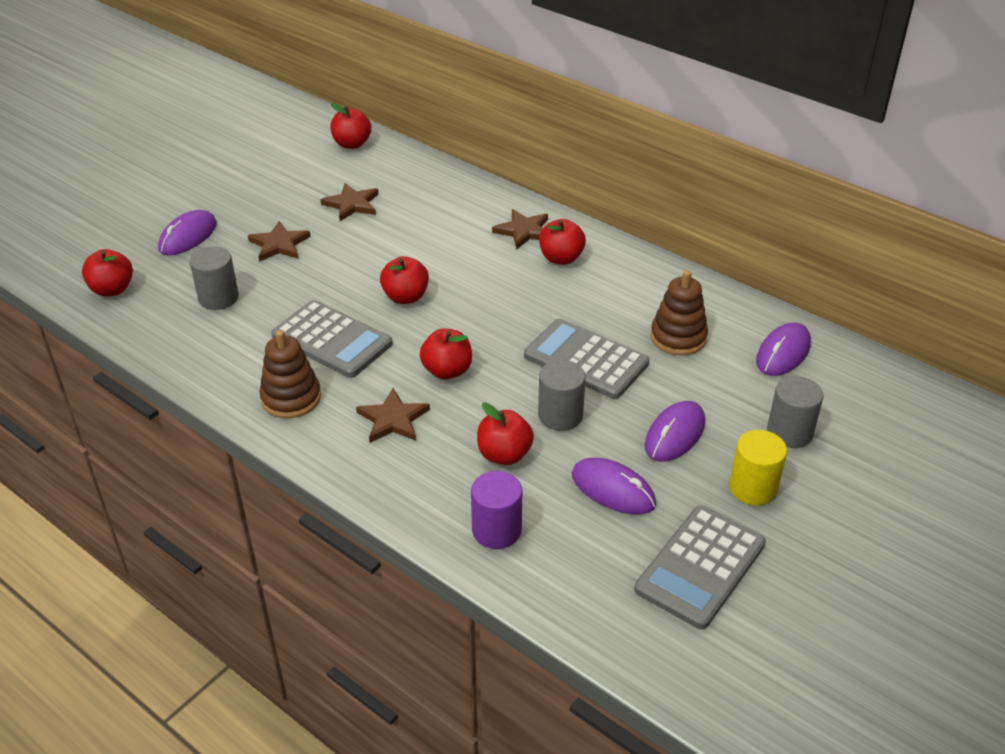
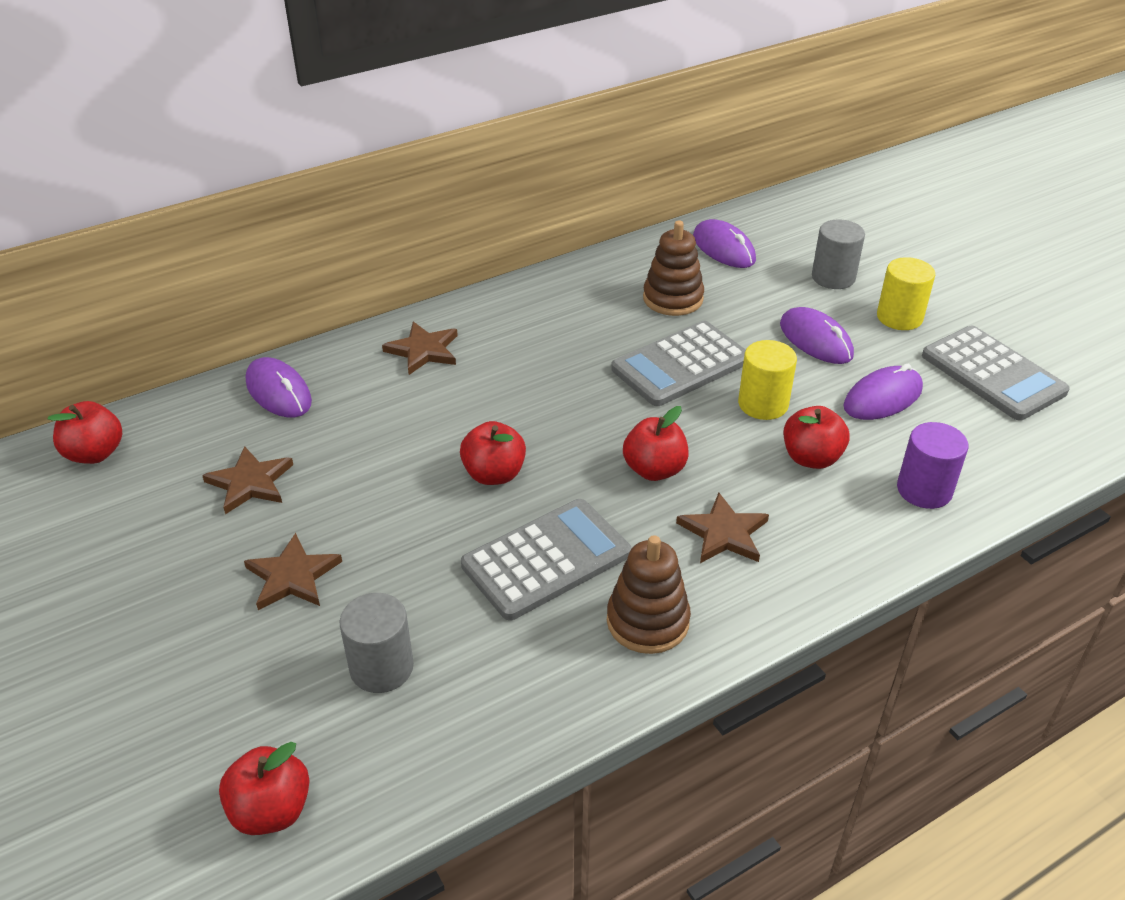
camera: 70 degrees left, 0 degrees up
purple mouse [158,210,217,255] -> purple mouse moved to [246,357,312,417]
grey cylinder [538,360,586,431] -> yellow cylinder [738,340,797,420]
red apple [539,219,586,265] -> none

